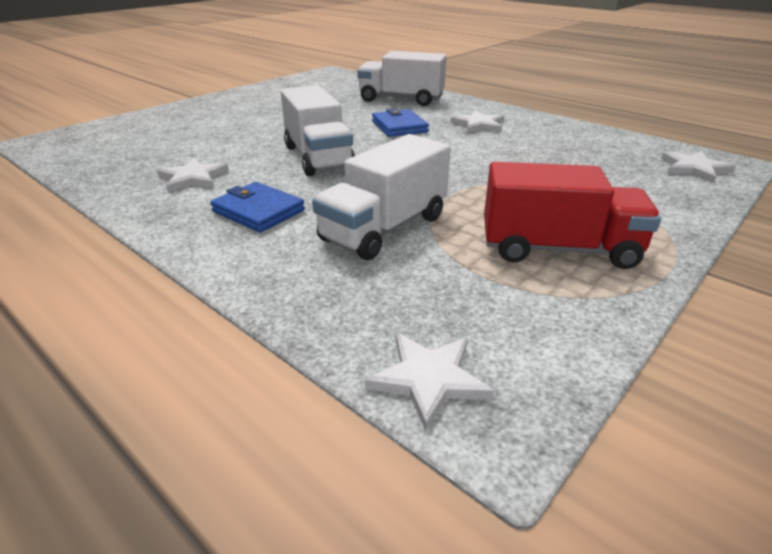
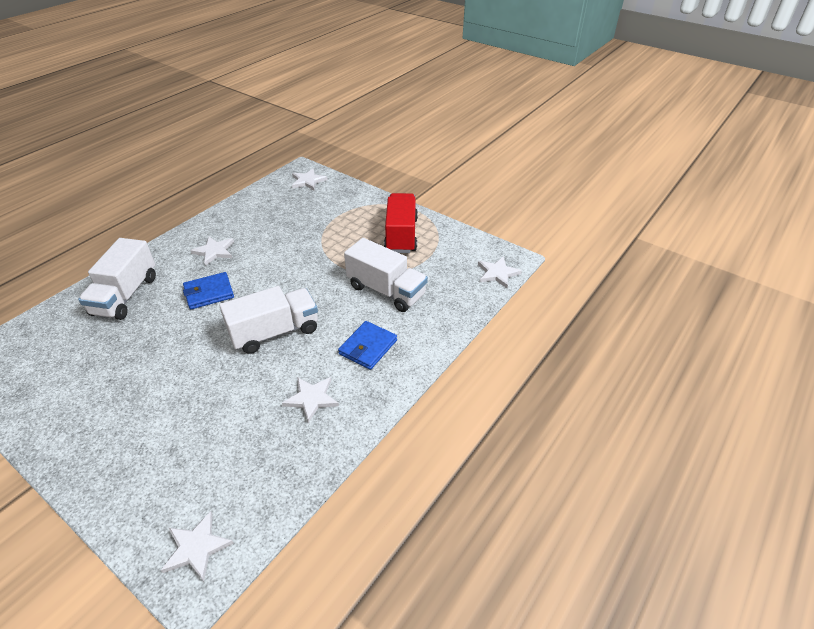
camera: 95 degrees left, 10 degrees up
none -> white star [161,511,234,581]

